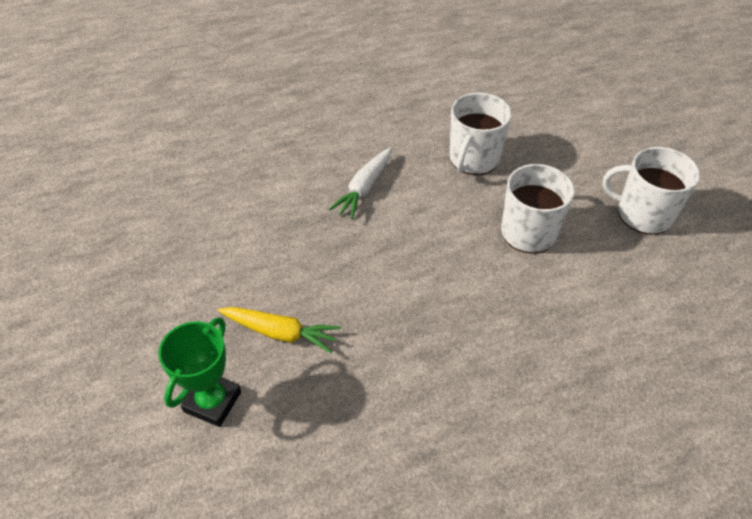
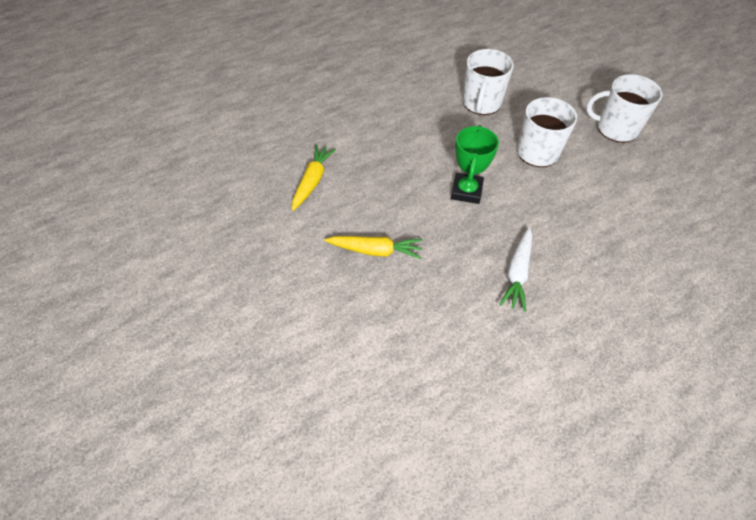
camera: 10 degrees left, 5 degrees up
green trophy [158,317,241,427] -> green trophy moved to [451,125,499,204]
white carrot [328,147,392,219] -> white carrot moved to [499,227,533,312]
none -> yellow carrot [292,144,336,211]

